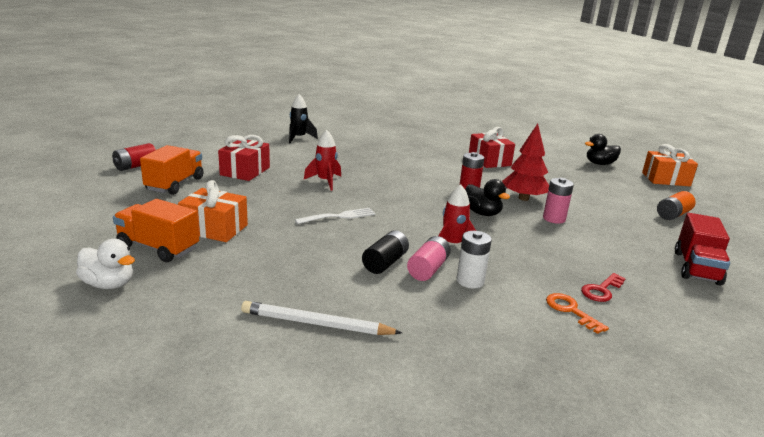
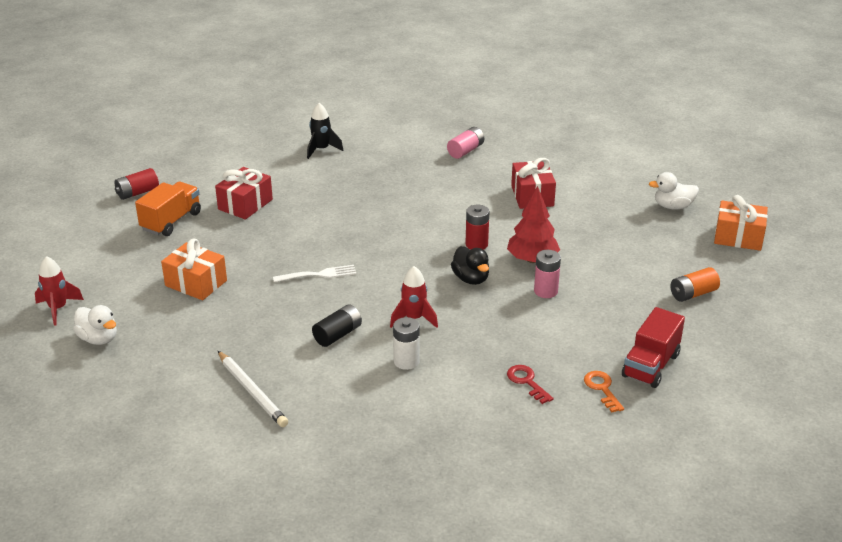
camera: 15 degrees right, 10 degrees up
orange truck [113,199,199,262] -> none
white pencil [241,301,402,335] -> white pencil turned 150 degrees counterclockwise [218,351,288,427]
red rocket [304,130,341,191] -> red rocket moved to [35,256,84,326]
pink battery [407,236,451,281] -> pink battery moved to [447,127,484,159]
orange key [546,293,609,334] -> orange key moved to [584,371,624,412]
red key [581,273,626,302] -> red key turned 90 degrees clockwise [507,365,553,404]
black duck [585,134,621,165] -> white duck [649,172,699,210]

